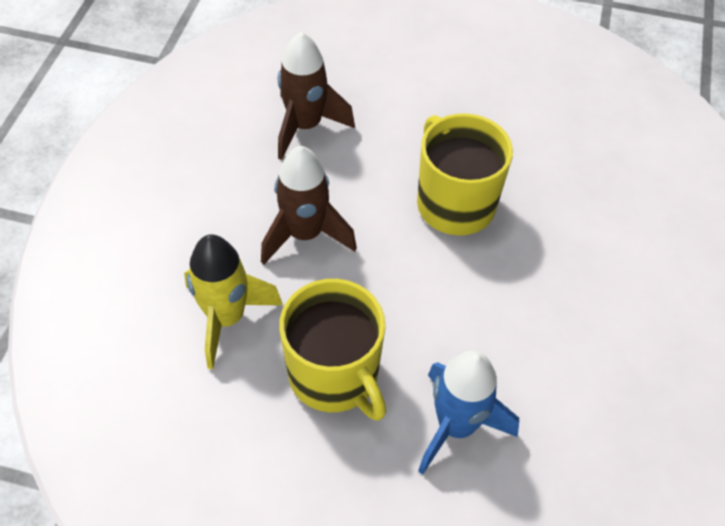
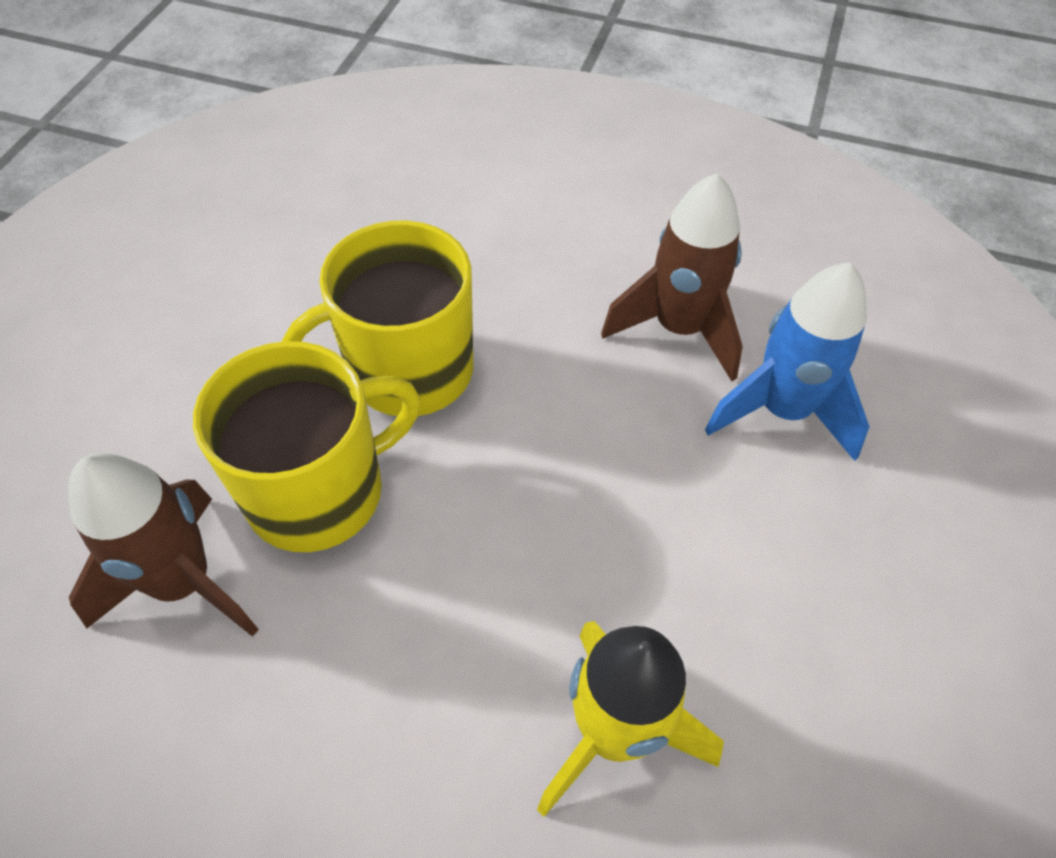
camera: 85 degrees left, 0 degrees up
brown rocket [261,146,357,265] -> brown rocket moved to [601,173,743,381]
yellow mug [279,279,386,421] -> yellow mug moved to [193,341,421,552]

